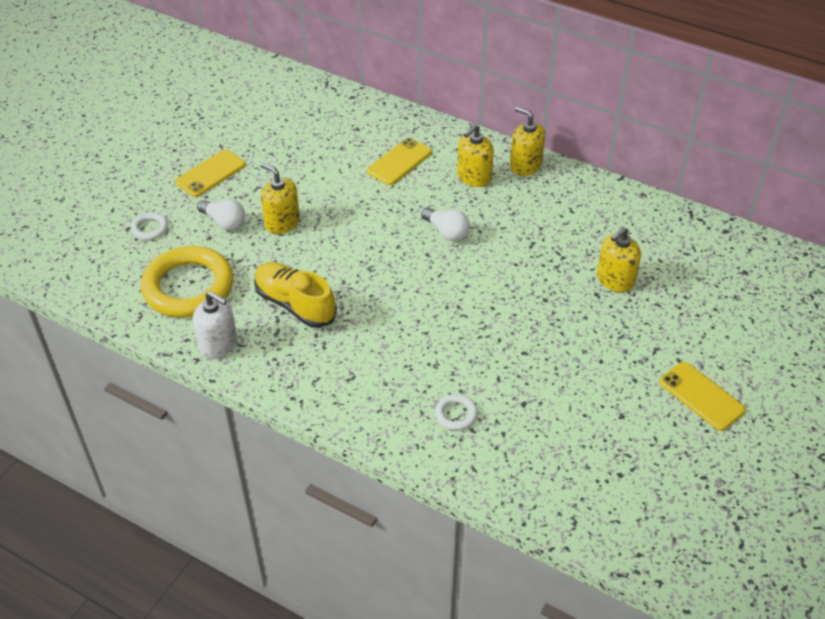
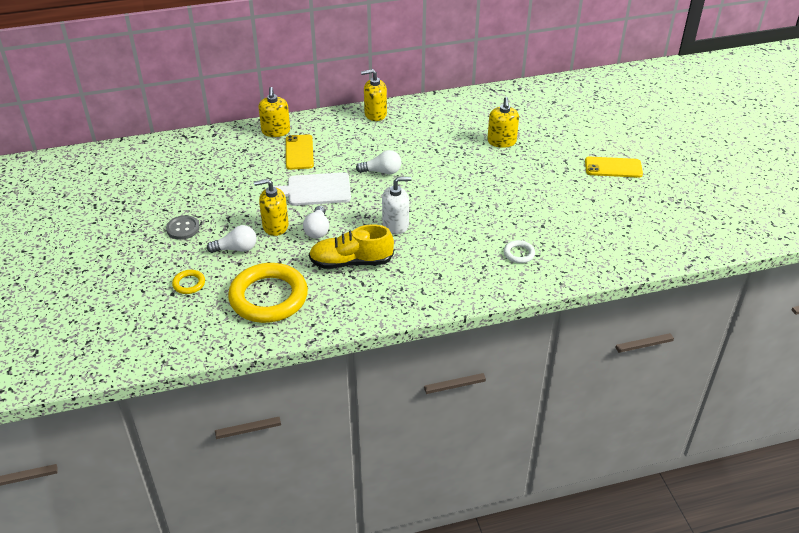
camera: 45 degrees left, 5 degrees down
white ring [131,213,168,240] -> yellow ring [172,270,205,294]
yellow phone [175,149,246,197] -> grey button [166,215,200,240]
white soap dispenser [193,291,237,359] -> white soap dispenser moved to [382,177,412,234]
yellow soap dispenser [457,124,494,187] -> yellow soap dispenser moved to [258,87,290,137]
none -> white cutting board [273,172,351,206]
none -> white light bulb [303,206,329,239]

